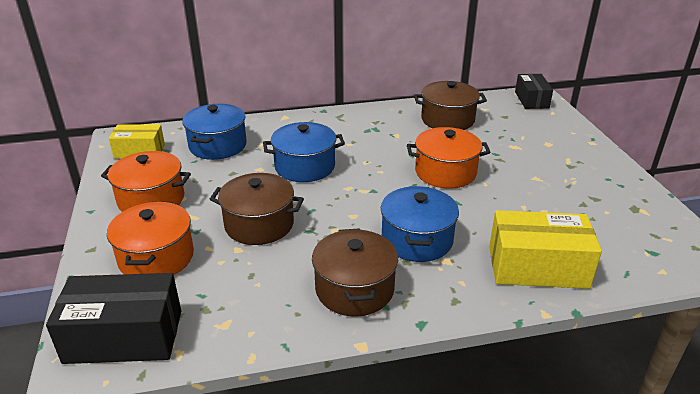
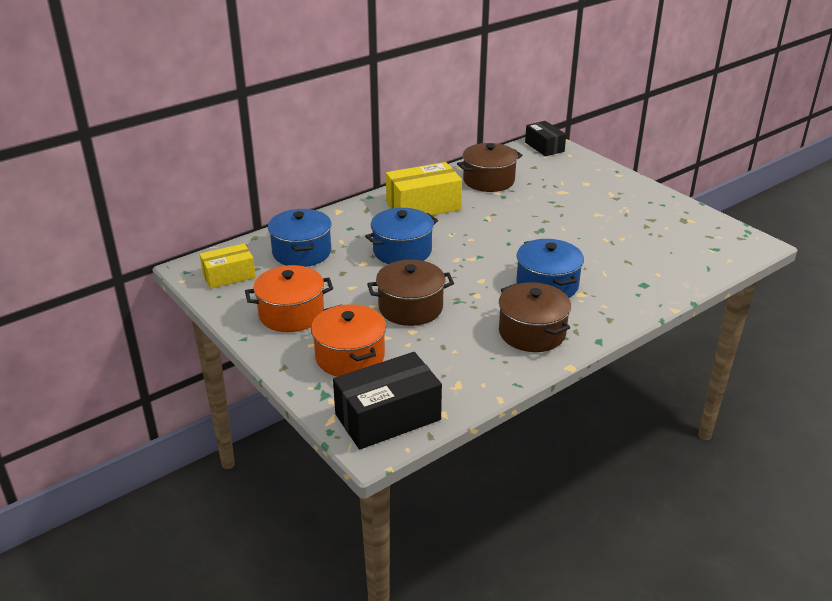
camera: 25 degrees left, 0 degrees up
orange pot [407,127,491,189] -> none
yellow box [489,210,602,289] -> yellow box moved to [386,162,462,215]

